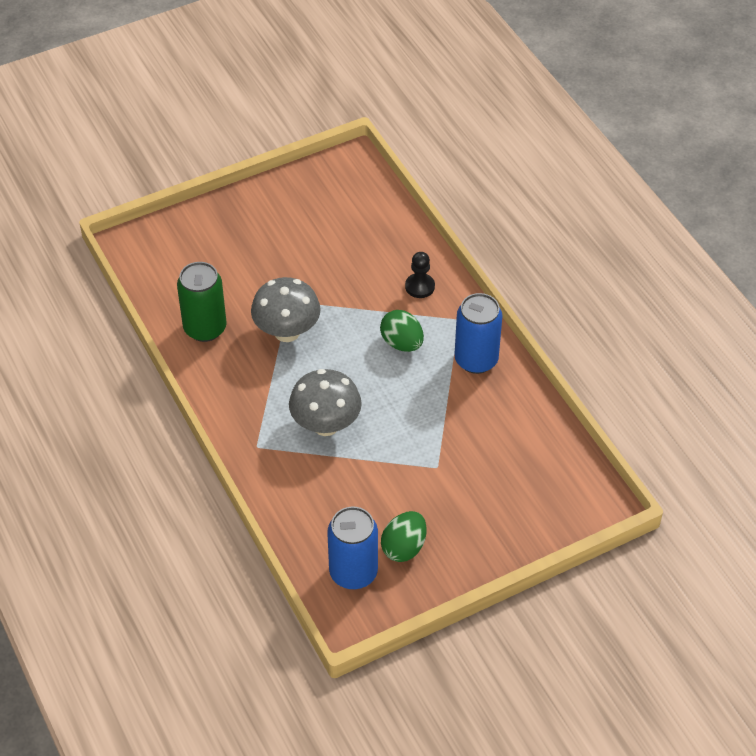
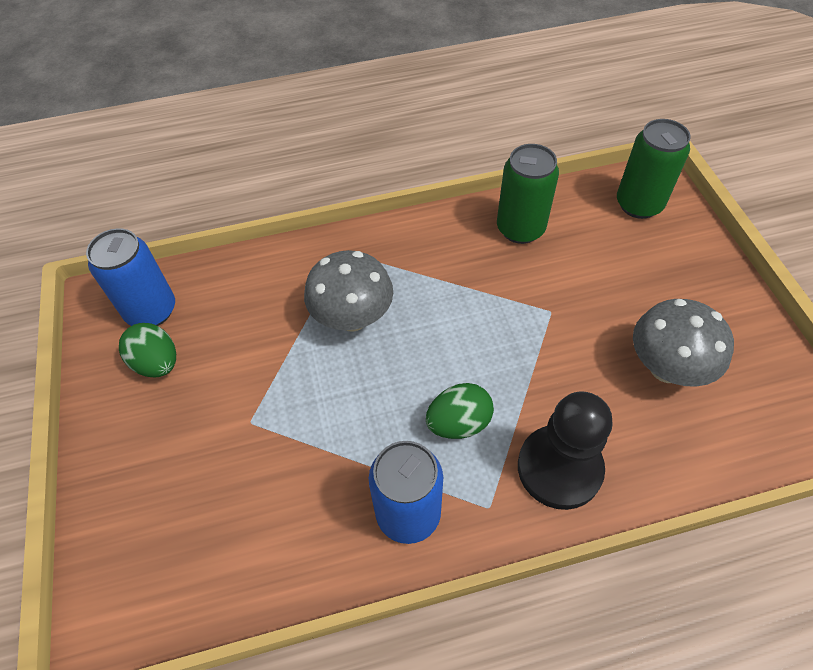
camera: 105 degrees right, 5 degrees up
grey mushroom [251,277,321,342] -> grey mushroom moved to [633,299,734,387]
black pawn [405,252,435,298] -> black pawn [518,391,613,510], size x1.92
none -> green can [617,119,691,219]

